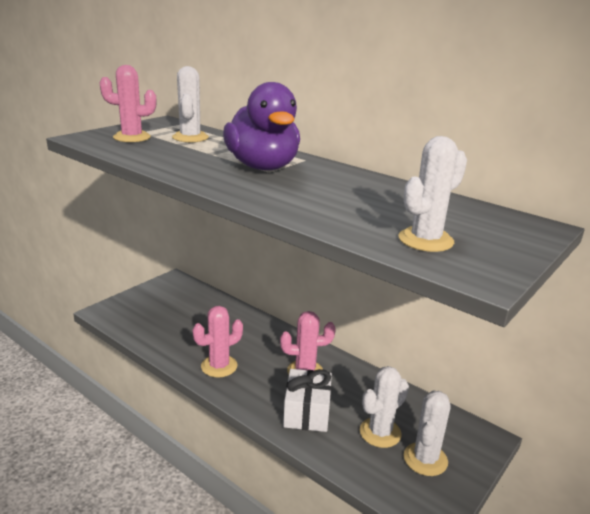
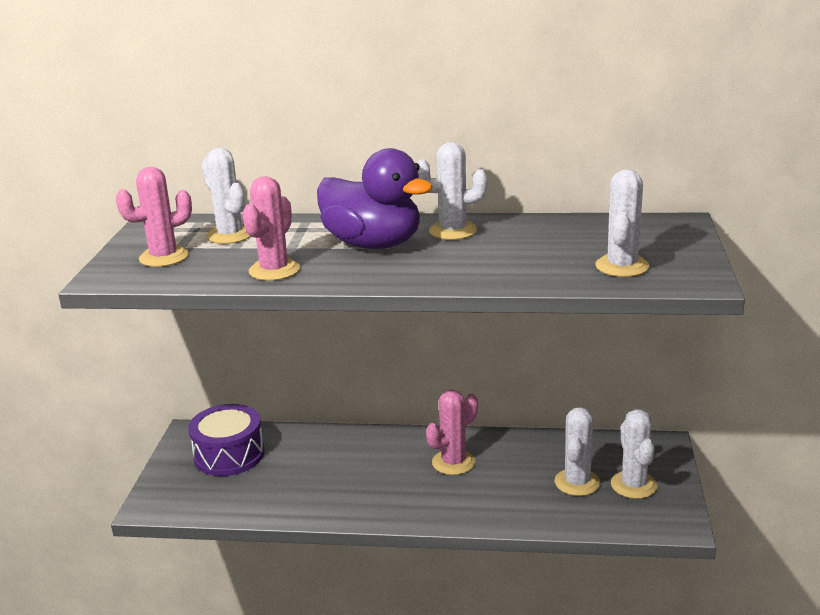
camera: 30 degrees left, 0 degrees up
pink cactus [193,306,243,378] -> pink cactus moved to [242,176,300,281]
white gift [283,369,332,432] -> none
none -> purple drum [188,404,265,476]
none -> white cactus [418,142,488,240]

